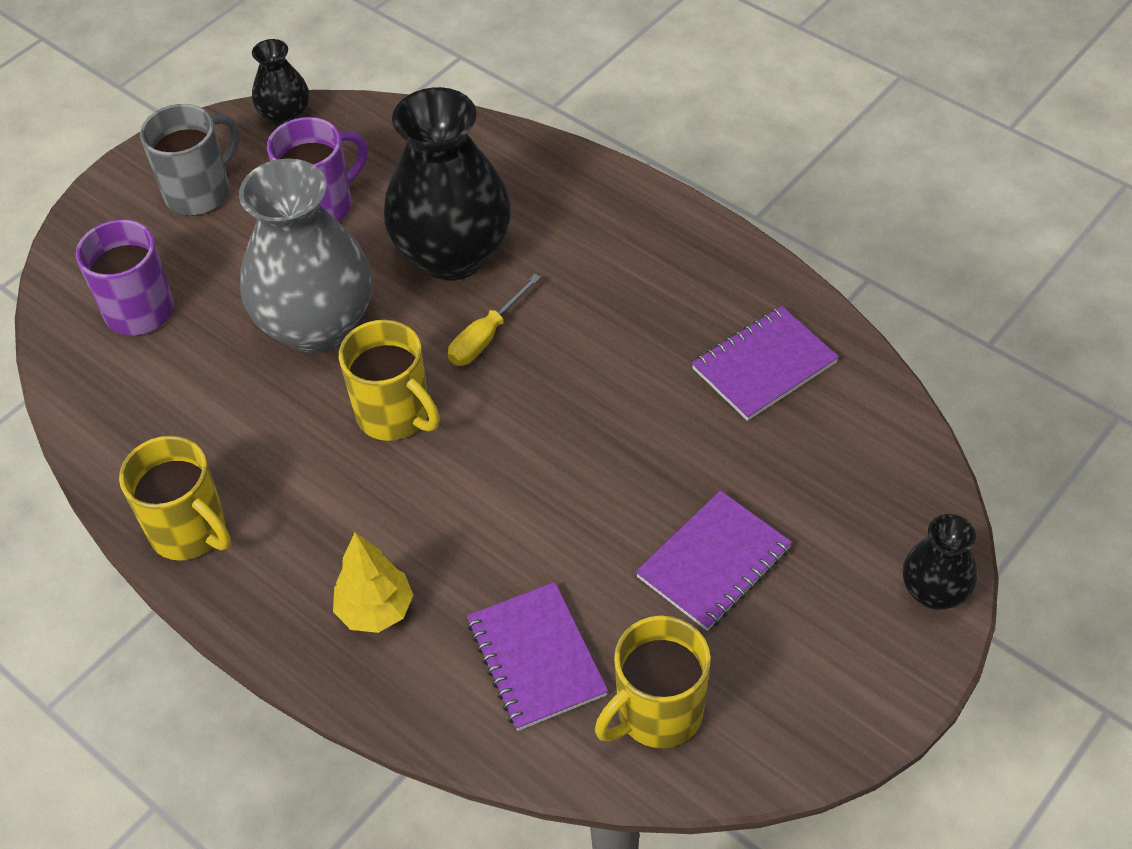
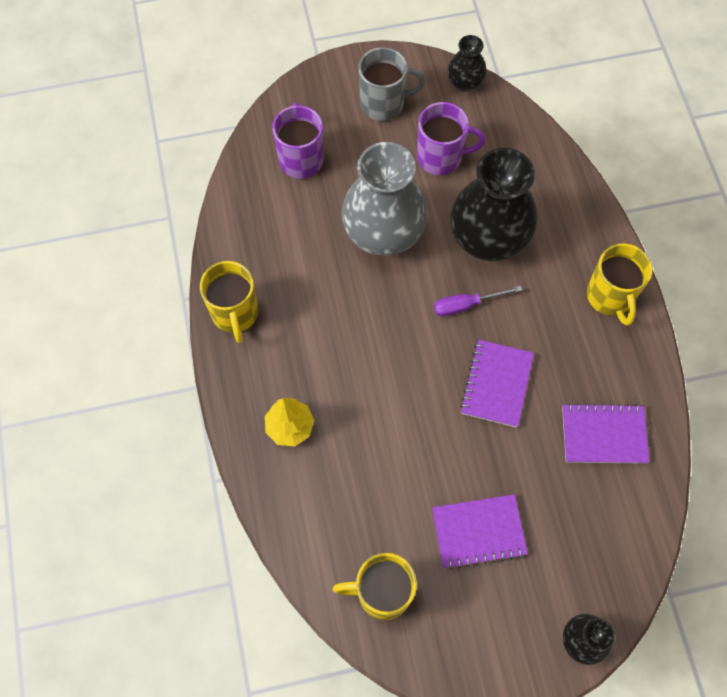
camera: 35 degrees right, 15 degrees up
yellow mug [339,320,440,441] -> yellow mug moved to [587,243,653,326]
yellow screwdriver [448,274,541,366] -> purple screwdriver [434,286,522,317]
purple notebook [467,582,608,731] -> purple notebook moved to [460,339,534,428]

